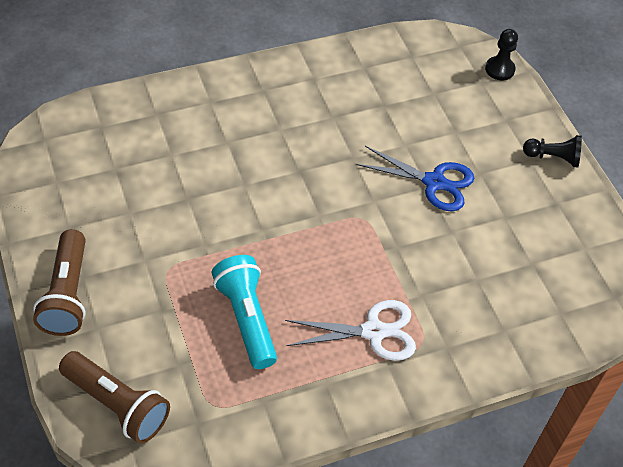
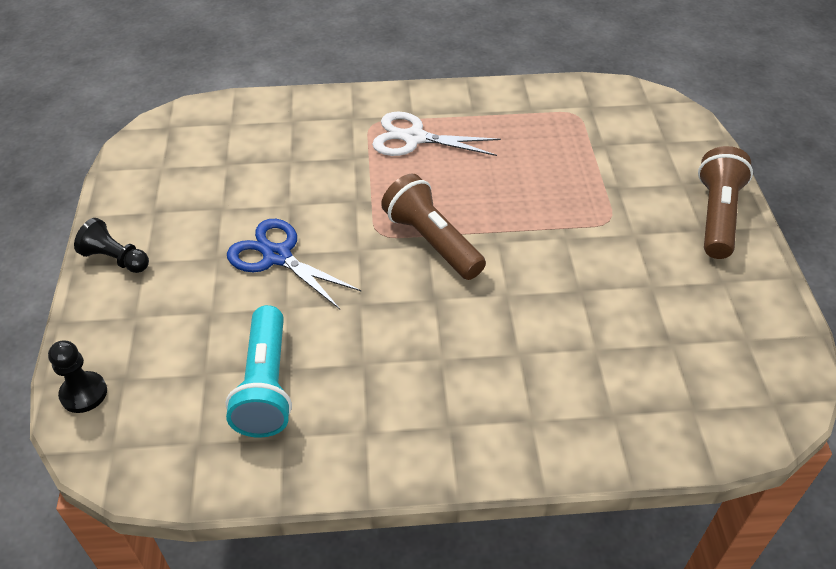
camera: 160 degrees left, 5 degrees down
brown flashlight [59,351,170,444] -> brown flashlight moved to [381,174,486,280]
turquoise flashlight [212,255,277,369] -> turquoise flashlight moved to [226,305,292,438]

